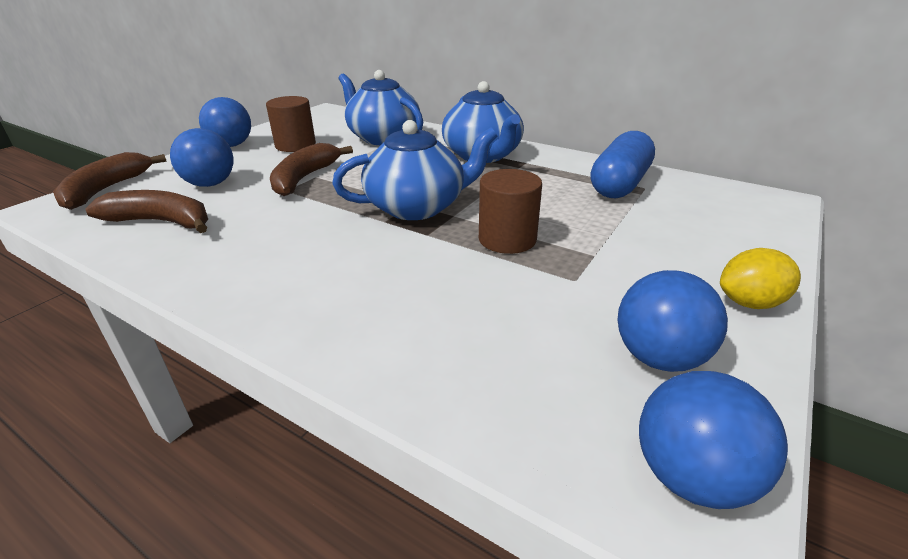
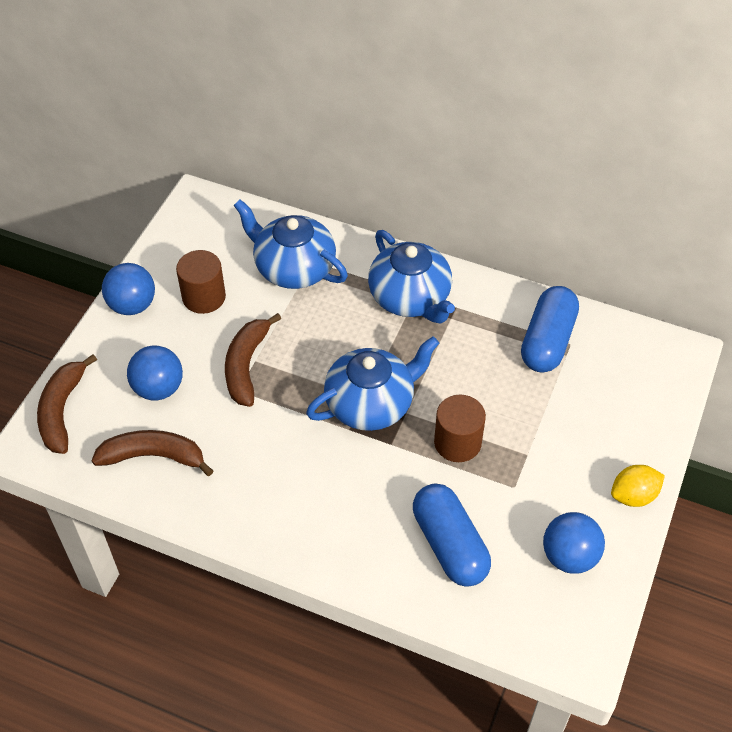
camera: 10 degrees left, 20 degrees up
blue ball [639,371,788,509] -> none
none -> blue capsule [413,483,491,587]

